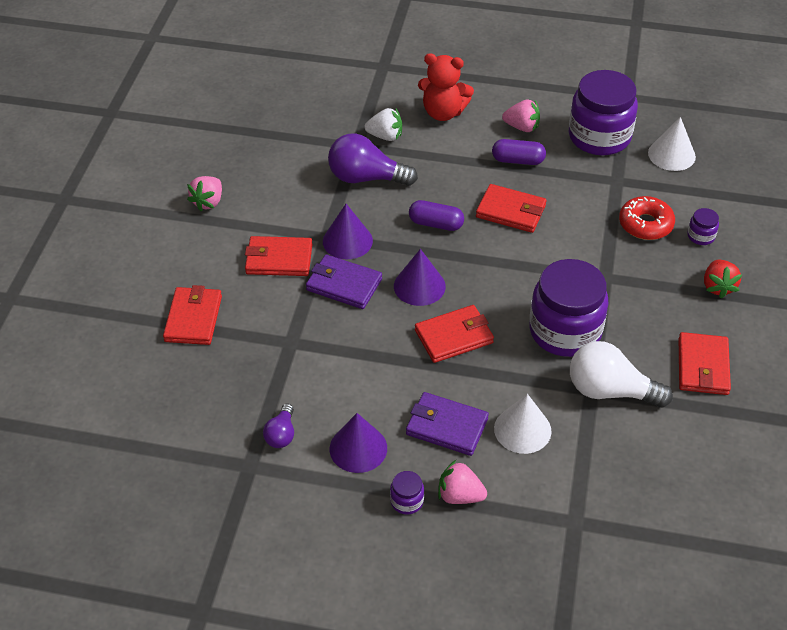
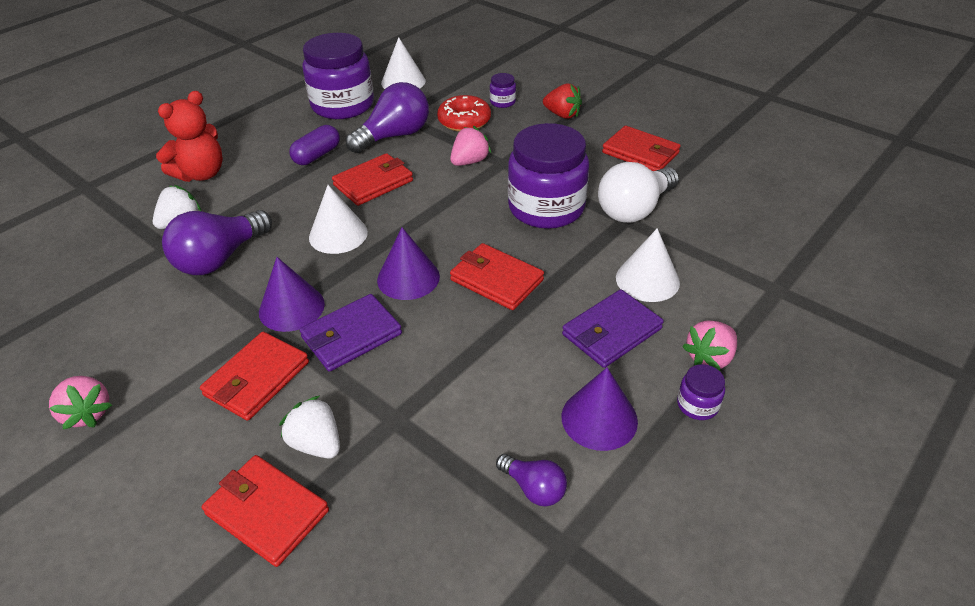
camera: 60 degrees left, 5 degrees down
purple capsule [409,200,464,231] -> white cone [309,185,368,254]
red wallet [415,305,494,363] -> red wallet turned 60 degrees counterclockwise [450,243,544,310]
pink strawberry [502,100,540,132] -> pink strawberry moved to [450,126,491,166]
none -> white strawberry [279,396,340,459]
none -> purple light bulb [346,82,429,153]

